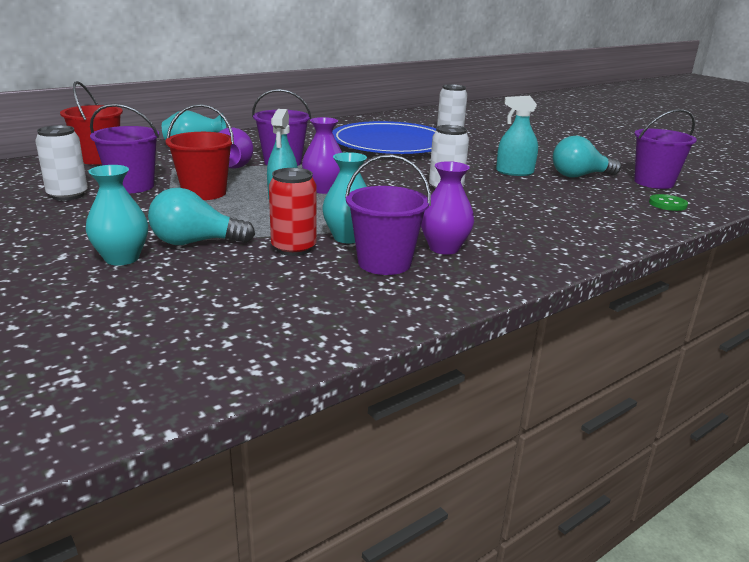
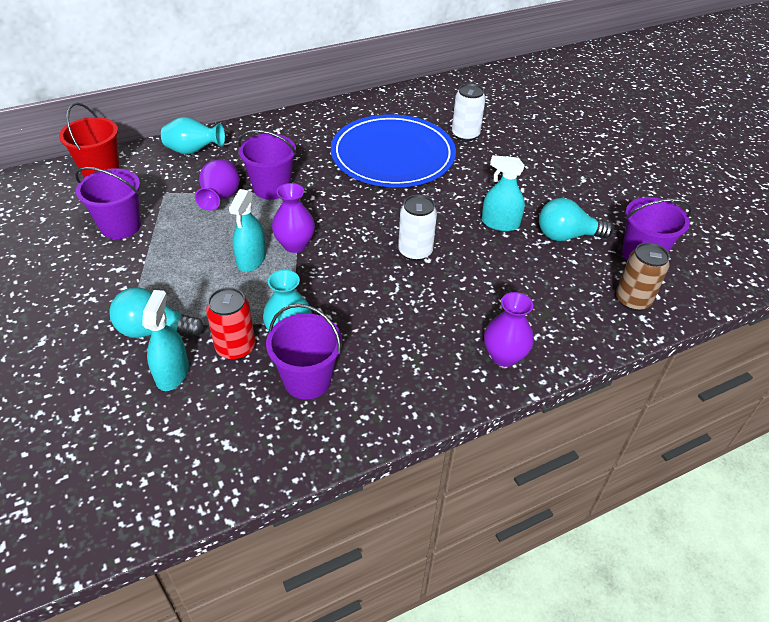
camera: 10 degrees right, 20 degrees up
white can [35,125,88,201] -> none
turquoise vase [86,165,148,266] -> none
red bucket [165,104,234,200] -> none
purple vase [421,161,474,255] -> purple vase moved to [484,292,534,367]
green button [649,194,688,211] -> brown can [616,242,670,311]
none -> turquoise spray bottle [142,290,189,391]

